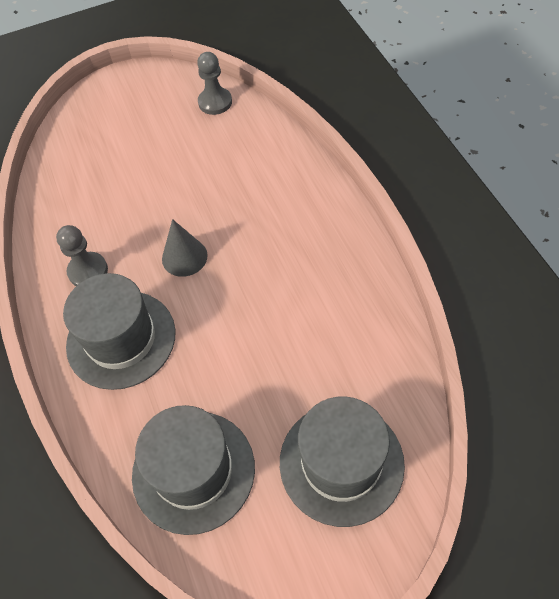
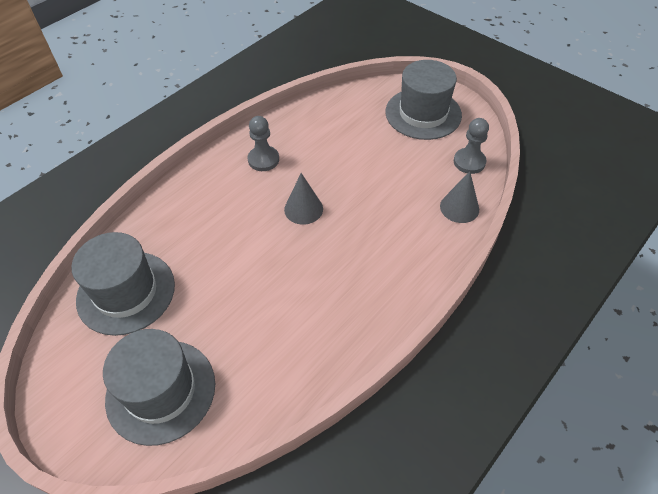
camera: 60 degrees right, 5 degrees down
grey hat [63,273,175,390] -> grey hat moved to [385,60,462,140]
none -> grey cone [440,171,479,223]

